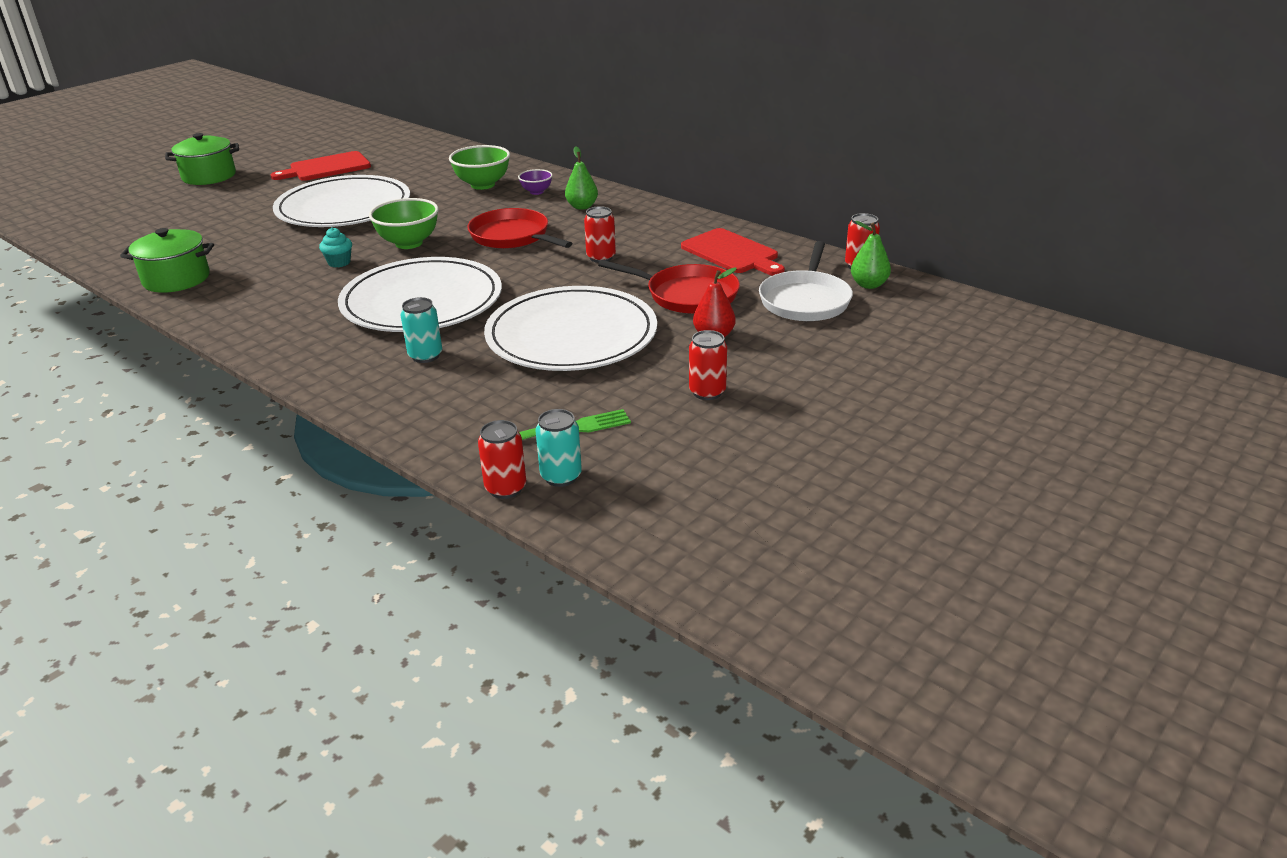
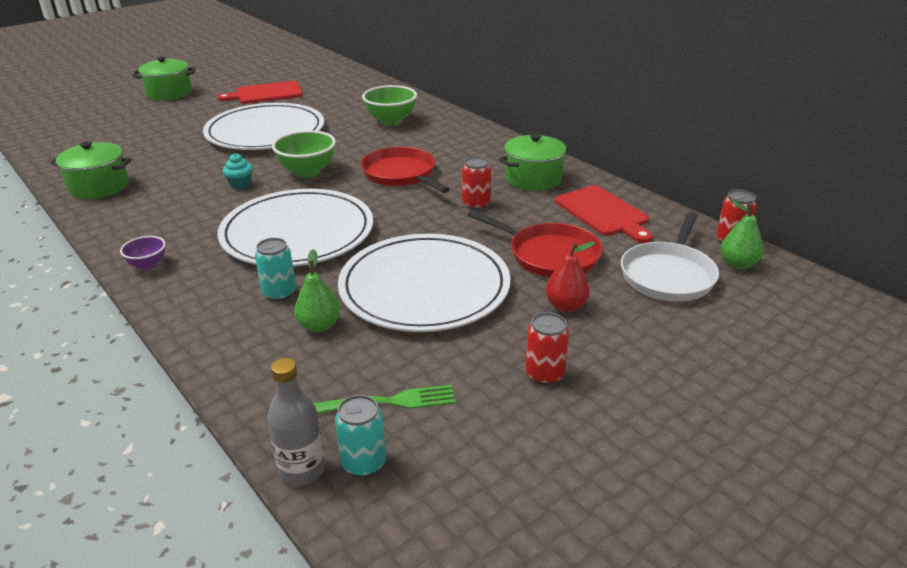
camera: 10 degrees right, 0 degrees up
red can [478,420,526,499] -> grey bottle [267,358,325,486]
purple bowl [518,169,553,195] -> purple bowl moved to [120,236,166,270]
green pear [565,146,598,210] -> green pear moved to [294,249,340,332]
none -> green pot [499,134,570,191]

